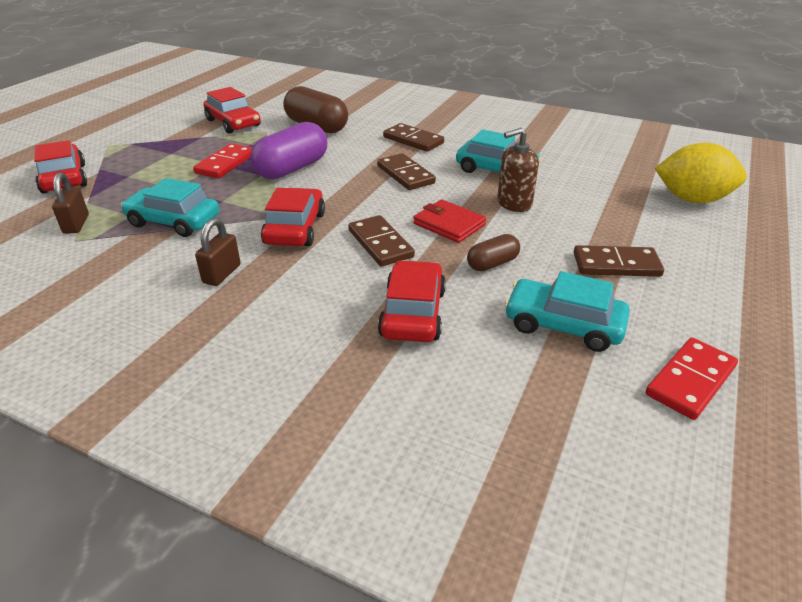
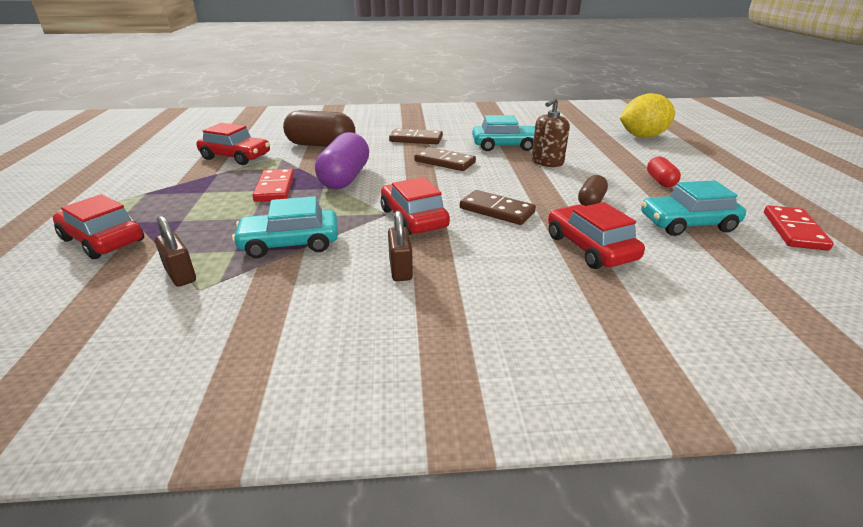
camera: 30 degrees left, 5 degrees down
red wallet [413,199,486,243] -> none
brown domino [574,245,664,277] -> red capsule [647,156,681,187]

